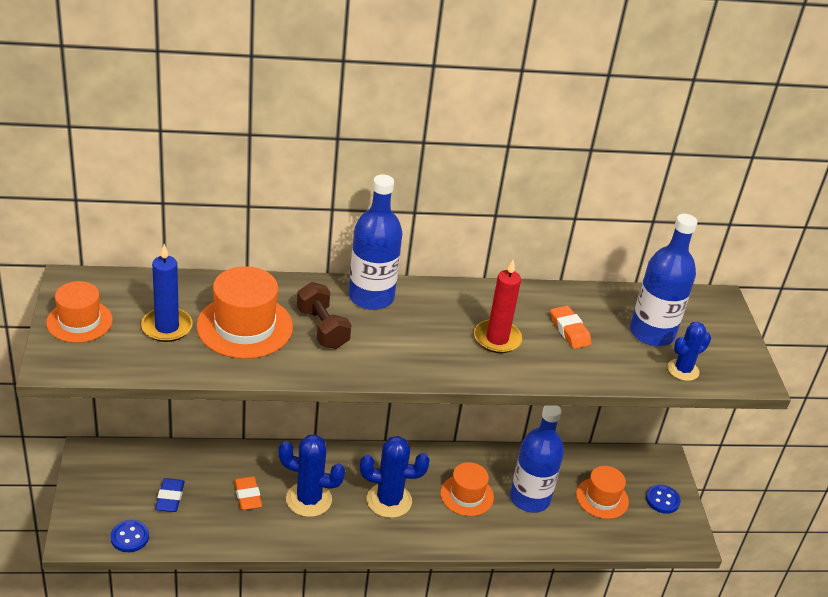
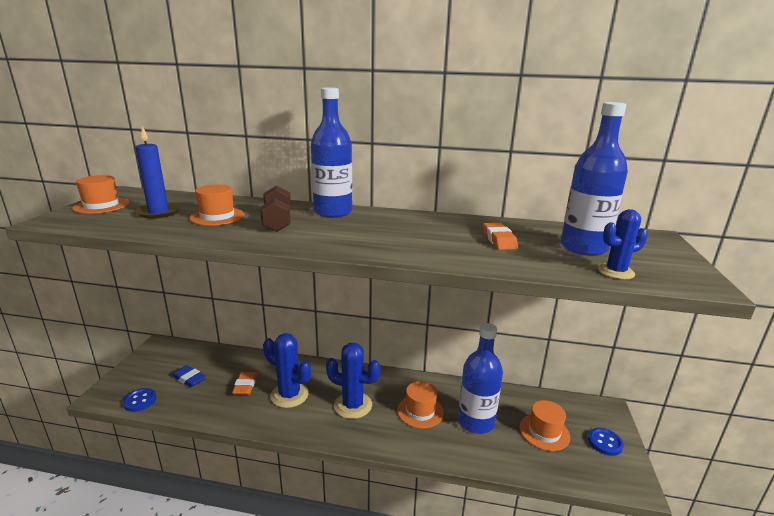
camera: 20 degrees right, 15 degrees down
blue eraser [155,478,185,512] -> blue eraser turned 75 degrees counterclockwise [172,365,206,387]
orange hat [196,266,293,359] -> orange hat [189,184,244,226], size x0.66
red candle [474,260,522,353] -> none

